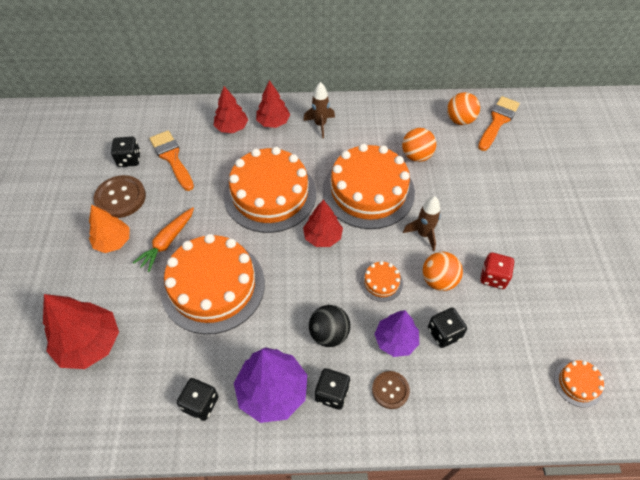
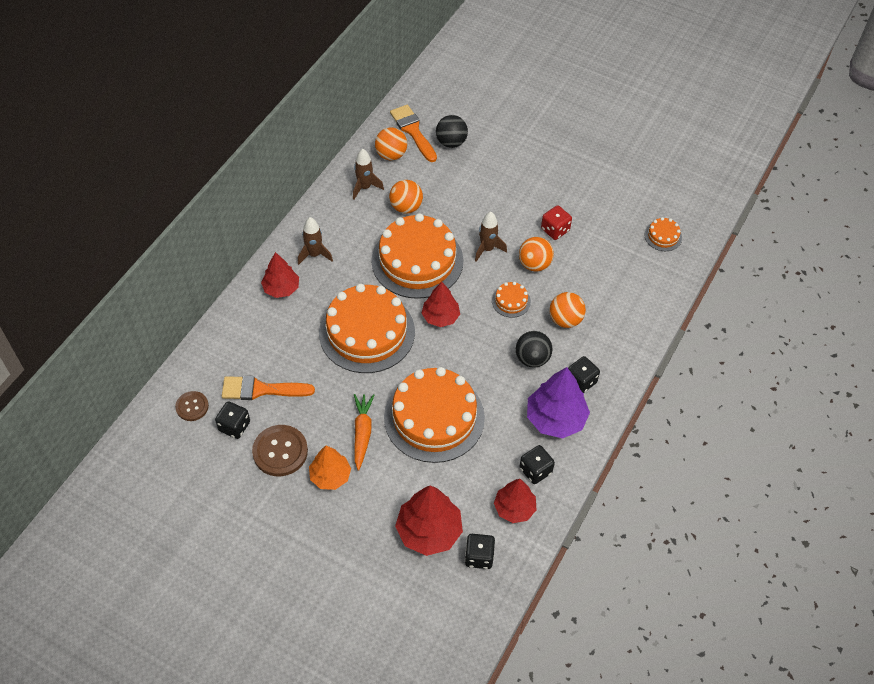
camera: 60 degrees left, 0 degrees up
orange carrot [133,207,194,272] -> orange carrot turned 150 degrees counterclockwise [354,394,375,471]
red tree [214,86,248,133] -> red tree moved to [494,479,536,523]
brown button [372,371,410,409] -> brown button moved to [175,391,209,421]
purple tree [374,310,419,357] -> orange ball [549,292,586,328]
black dice [428,308,467,348] -> black dice moved to [465,534,495,569]
none -> brown rocket [353,149,384,200]
none -> black ball [436,115,468,148]

